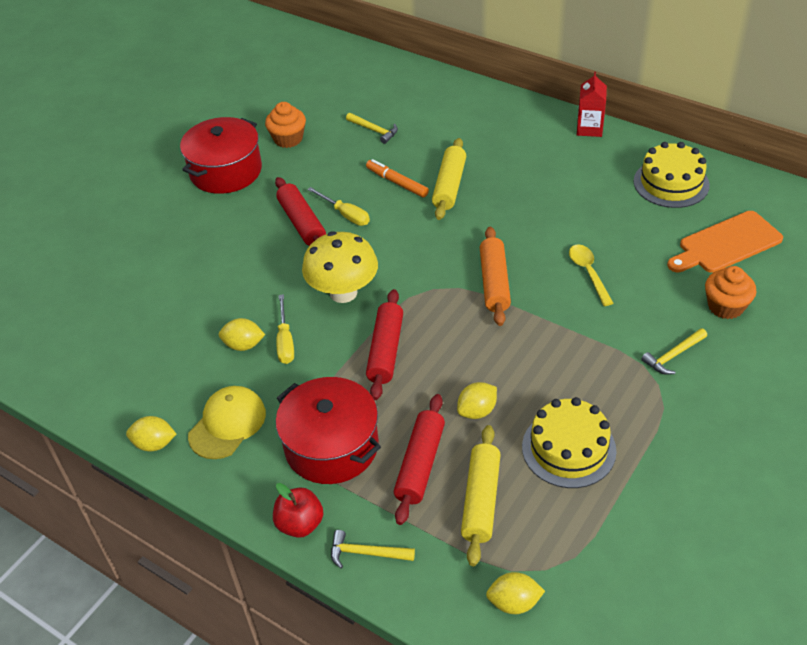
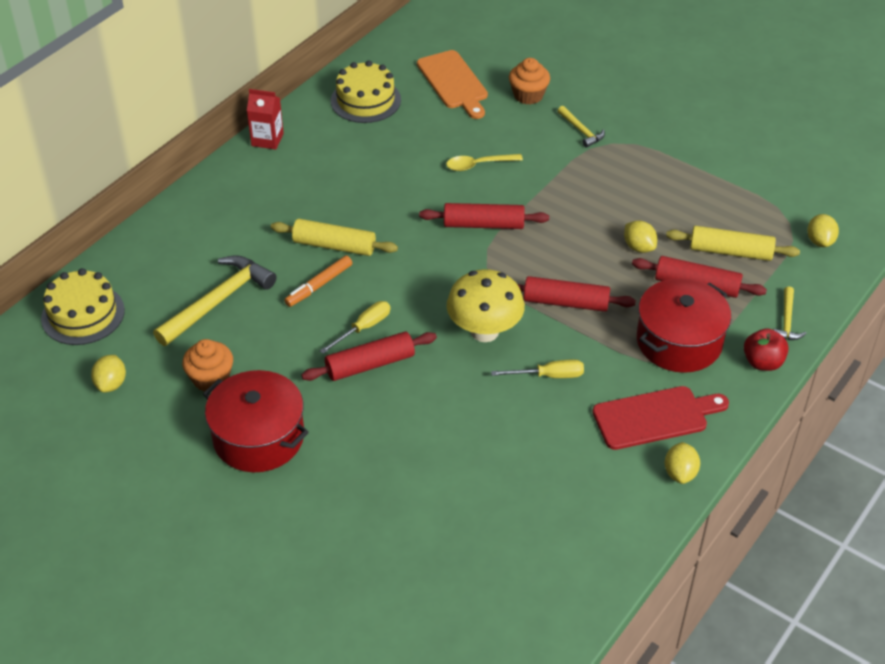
camera: 90 degrees left, 0 degrees up
yellow cap [188,386,266,459] -> red cutting board [593,386,729,450]
yellow lemon [219,318,265,351] -> yellow lemon moved to [91,355,126,392]
yellow hammer [346,113,398,144] -> yellow hammer [153,255,277,346], size x1.95
orange rolling pin [480,227,511,326] -> red rolling pin [419,203,549,229]
yellow cake [522,397,617,488] -> yellow cake moved to [41,268,125,345]

